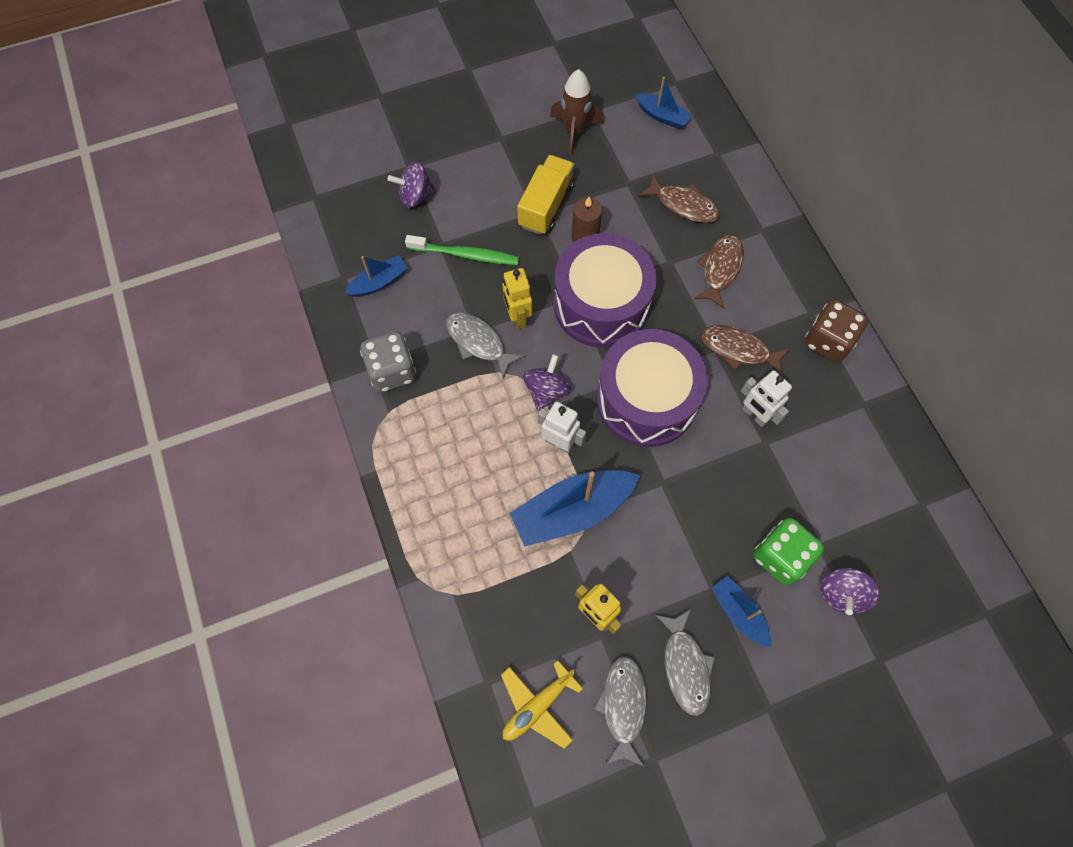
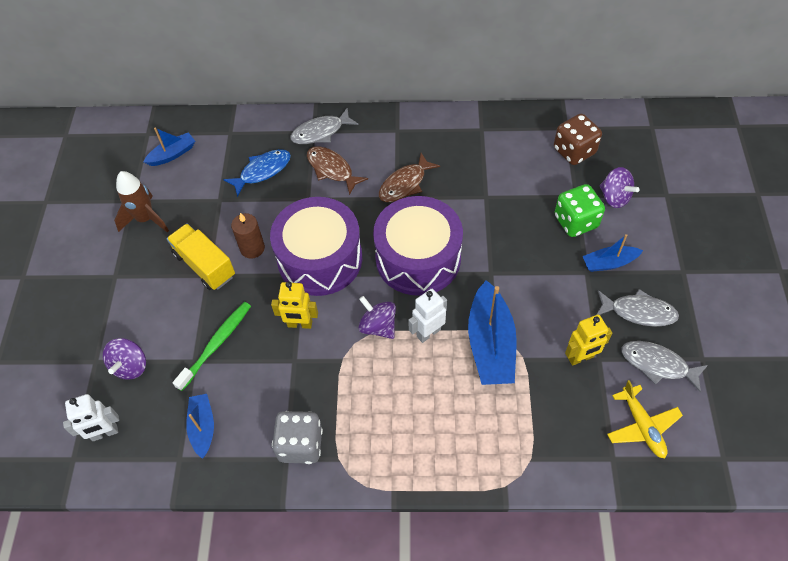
camera: 65 degrees left, 10 degrees down
grey fish [446,312,525,379] -> grey fish moved to [290,107,358,144]
brown fish [639,174,720,223] -> blue fish [223,149,291,197]
white robot [741,370,792,427] -> white robot moved to [63,394,119,441]
brown dice [804,299,868,363] -> brown dice moved to [554,114,602,165]

